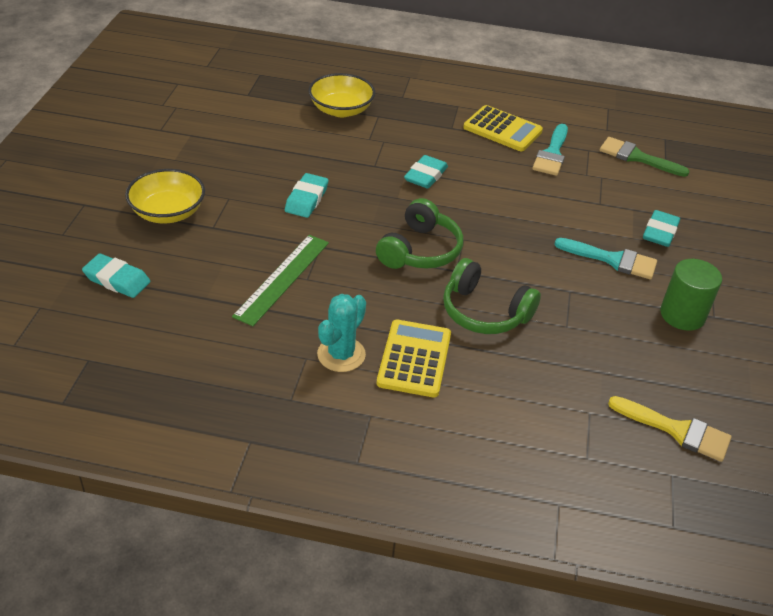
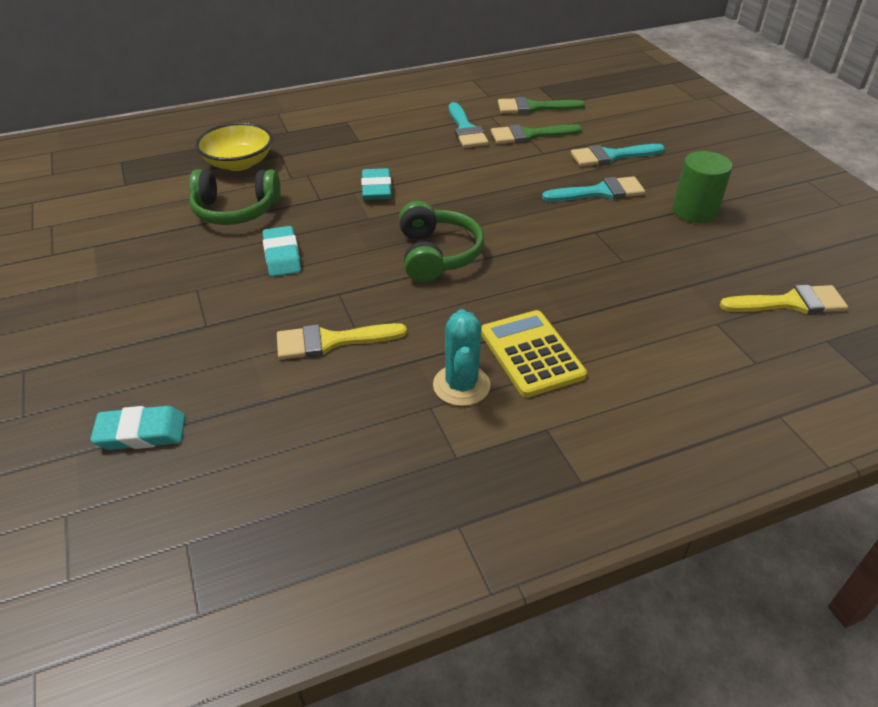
camera: 30 degrees left, 0 degrees up
yellow bowl [125,169,205,223] -> none
green ruler [232,235,329,326] -> yellow brush [277,323,407,360]
green headphones [443,258,541,334] -> green headphones moved to [189,169,281,225]
yellow calculator [463,105,543,151] -> none
turquoise eraser [643,210,680,247] -> turquoise brush [571,144,665,166]
none -> green brush [491,124,582,144]

